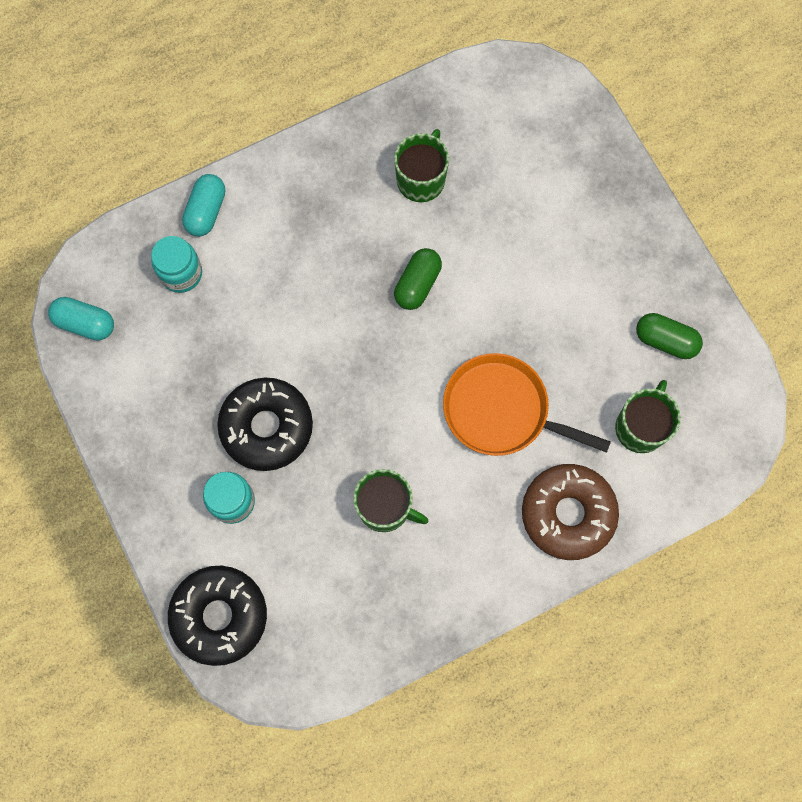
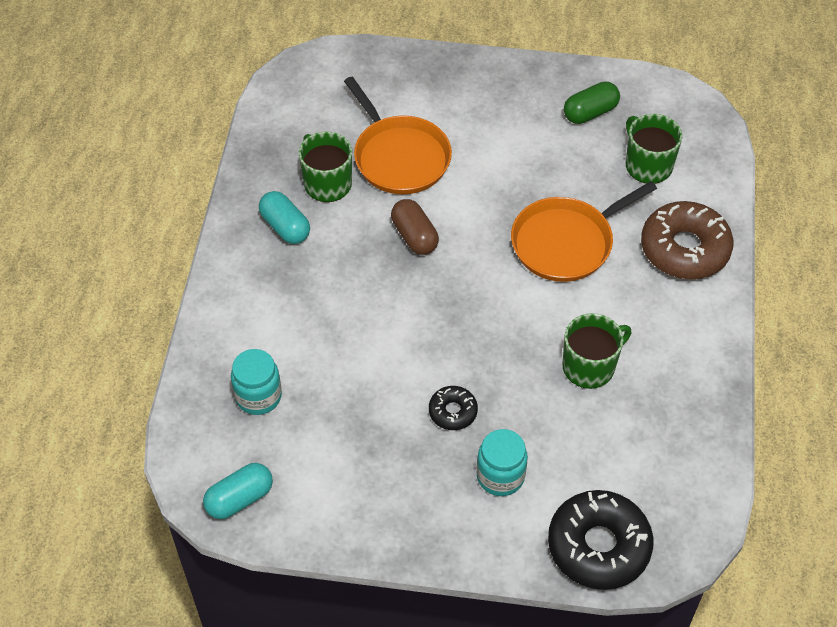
camera: 55 degrees left, 20 degrees down
turquoise capsule [182,174,225,236] -> turquoise capsule moved to [259,191,310,244]
black donut [217,377,313,471] -> black donut [429,386,478,430], size x0.50
green capsule [394,248,442,310] -> brown capsule [391,199,439,255]
none -> orange pan [344,77,452,194]

